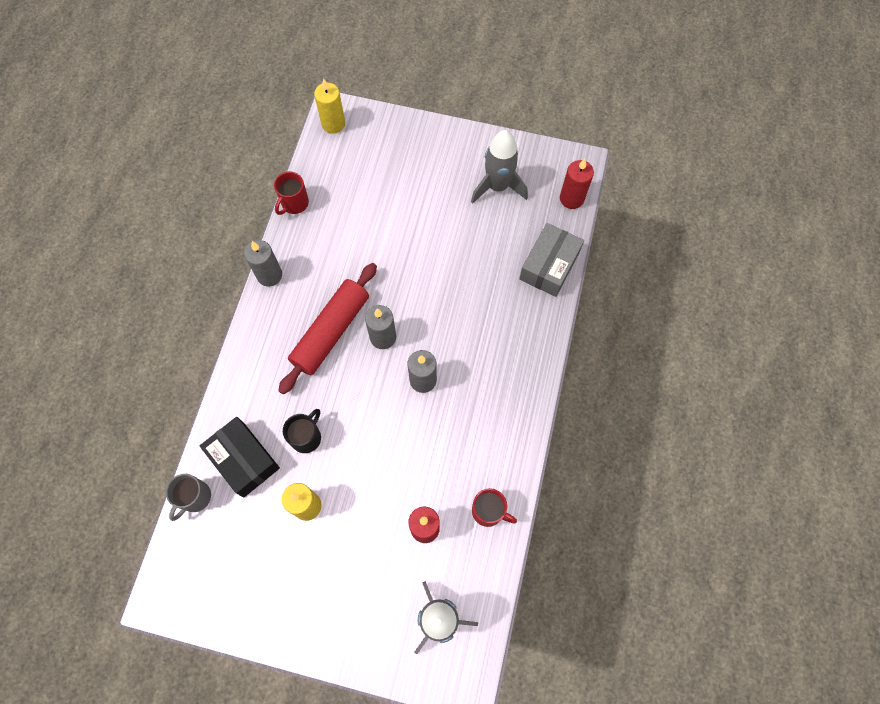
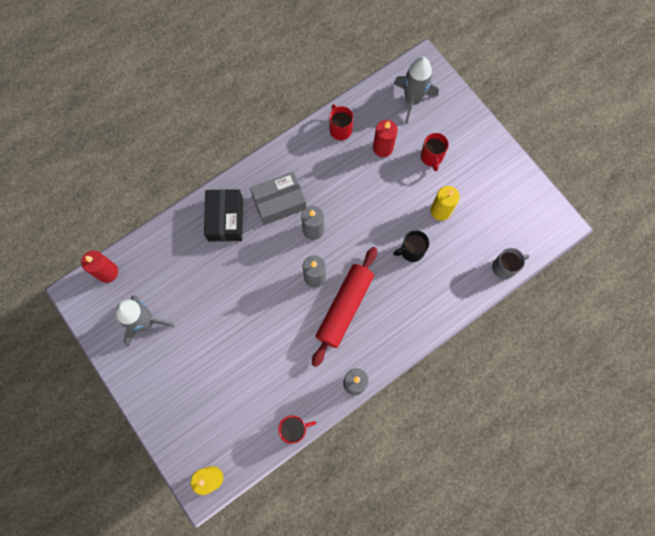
camera: 140 degrees left, 5 degrees up
black box [200,417,280,498] -> black box moved to [204,189,243,241]
red rolling pin [278,263,377,395] -> red rolling pin turned 45 degrees counterclockwise [312,247,377,367]
grey box [519,223,584,297] -> grey box moved to [250,172,307,225]
none -> red mug [421,133,449,171]

